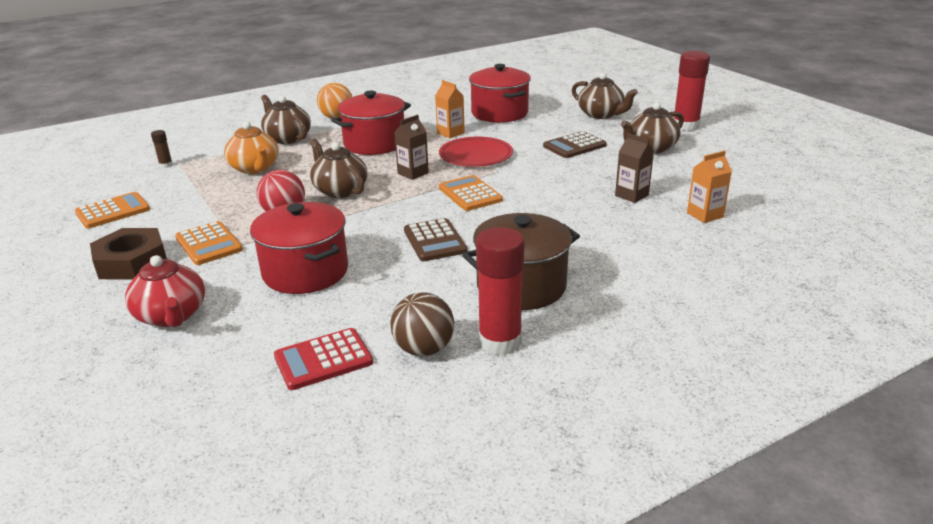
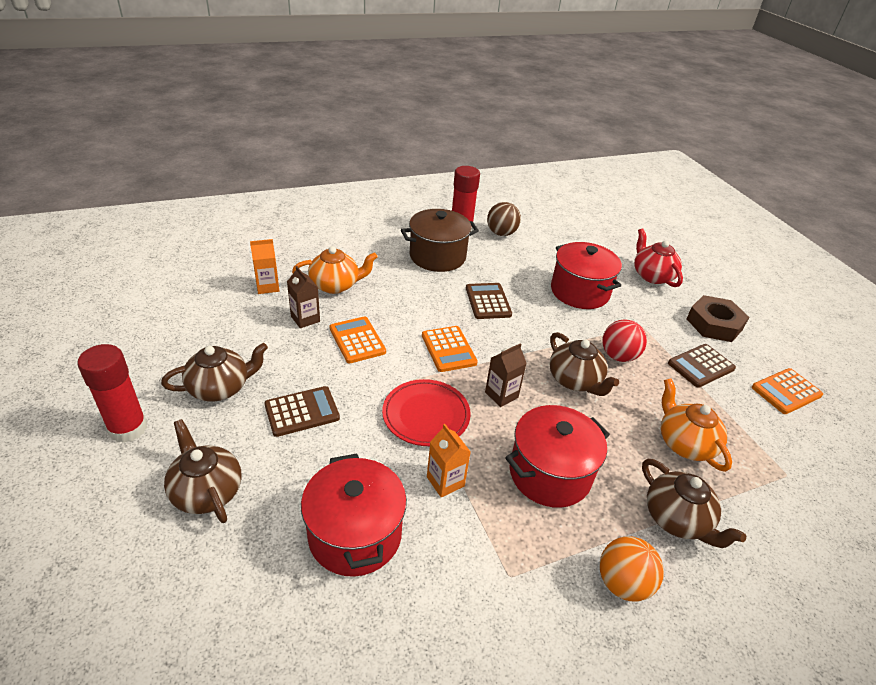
camera: 175 degrees left, 10 degrees up
brown glue stick [151,130,173,168] -> none
orange calculator [175,221,243,265] -> orange calculator moved to [330,316,386,363]
red calculator [274,328,373,390] -> none
none -> orange teapot [292,246,378,294]
none -> brown calculator [668,344,736,388]

